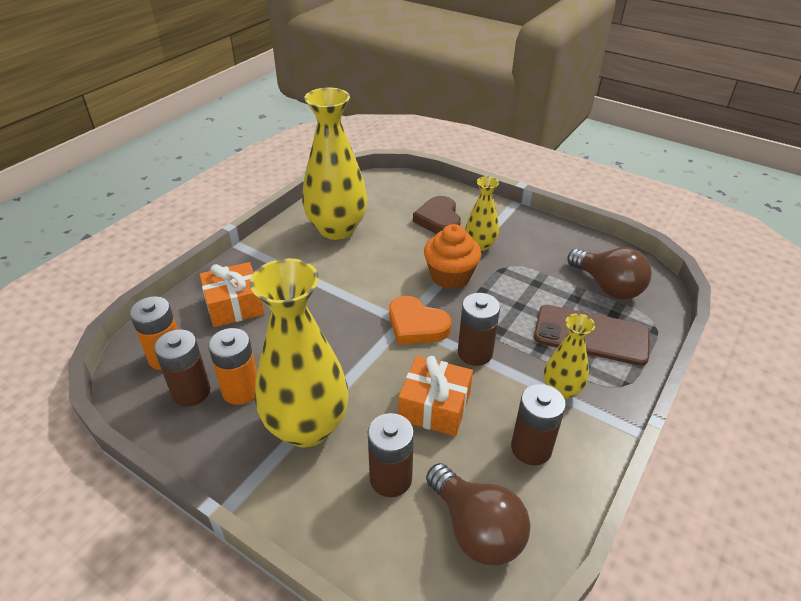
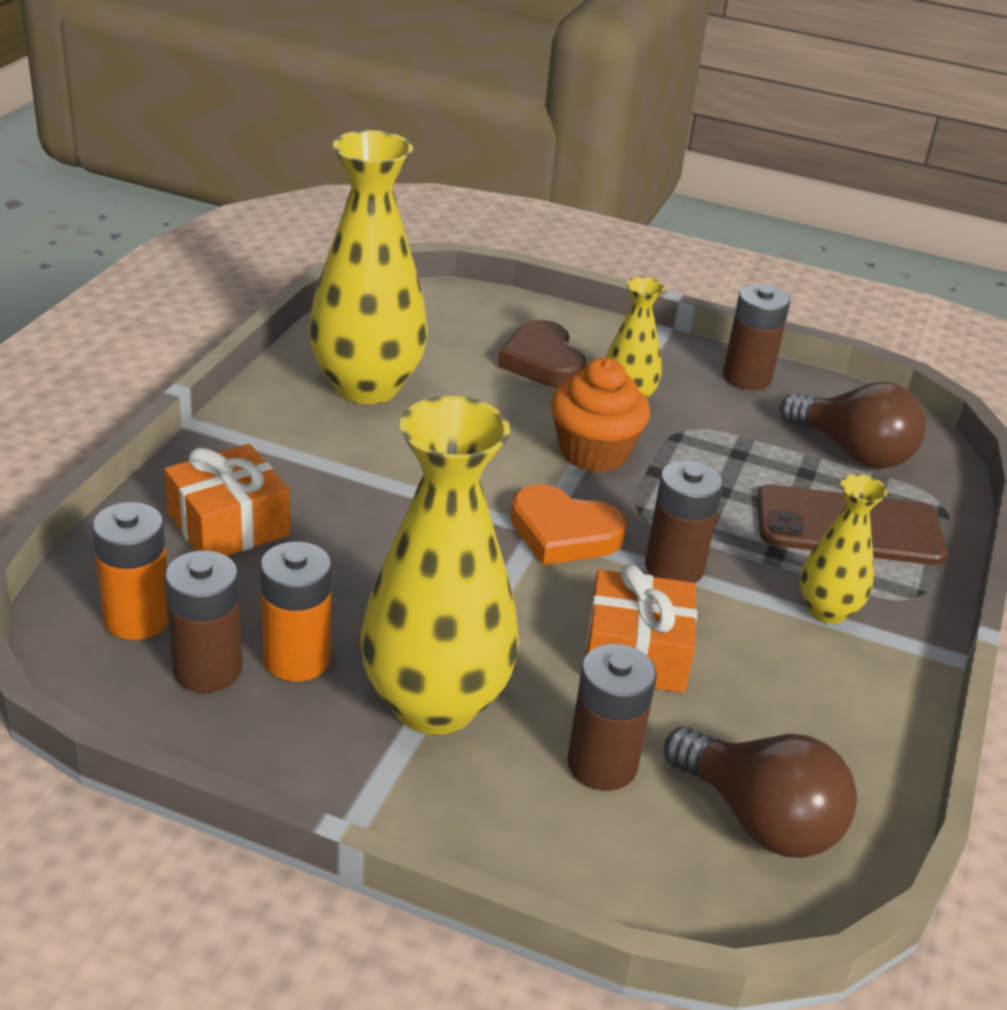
camera: 15 degrees left, 5 degrees down
brown battery [511,384,566,465] -> brown battery moved to [723,284,790,390]

